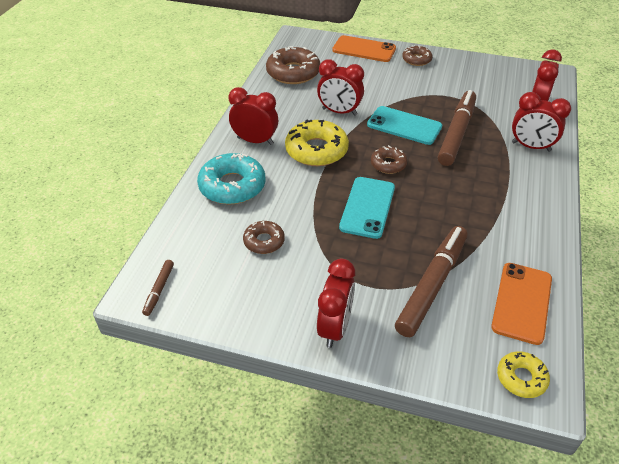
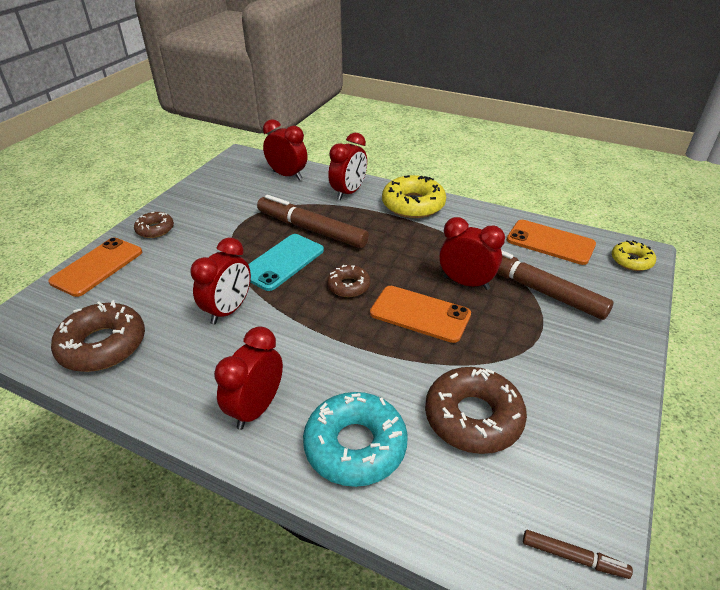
camera: 80 degrees left, 5 degrees down
brown donut [243,221,285,254] -> brown donut [425,367,527,454], size x1.77
yellow donut [285,119,349,166] -> yellow donut moved to [382,175,446,218]
red clock [317,259,355,348] -> red clock moved to [439,217,505,290]
turquoise phone [339,177,395,239] -> orange phone [370,286,471,343]

